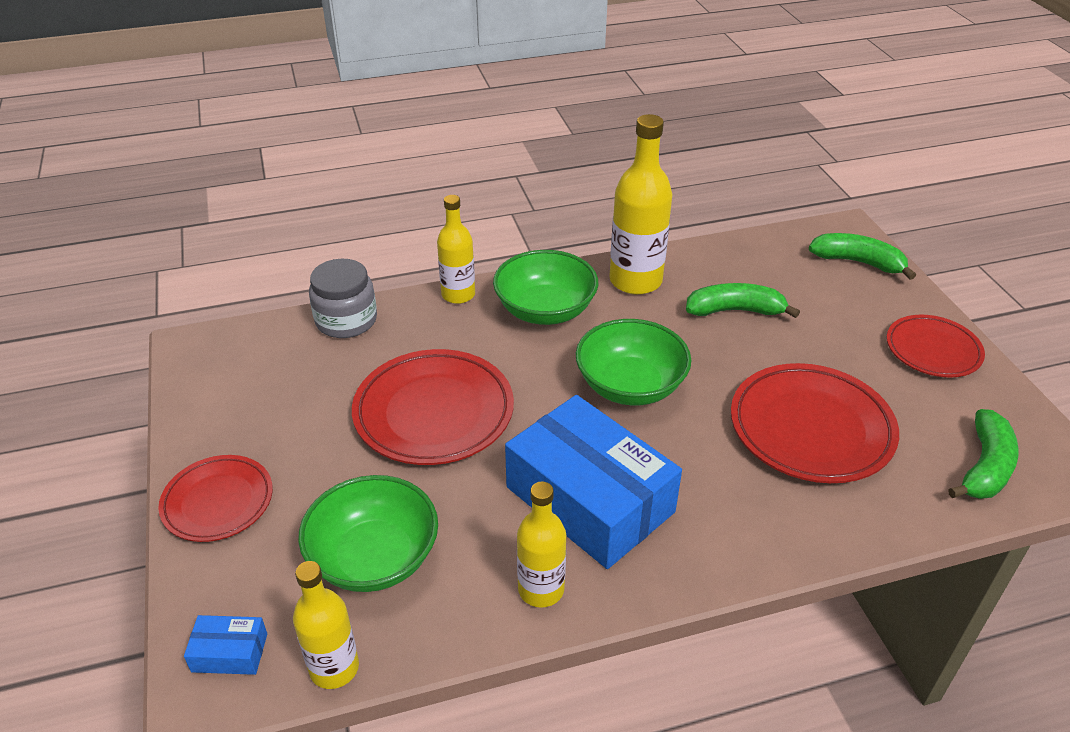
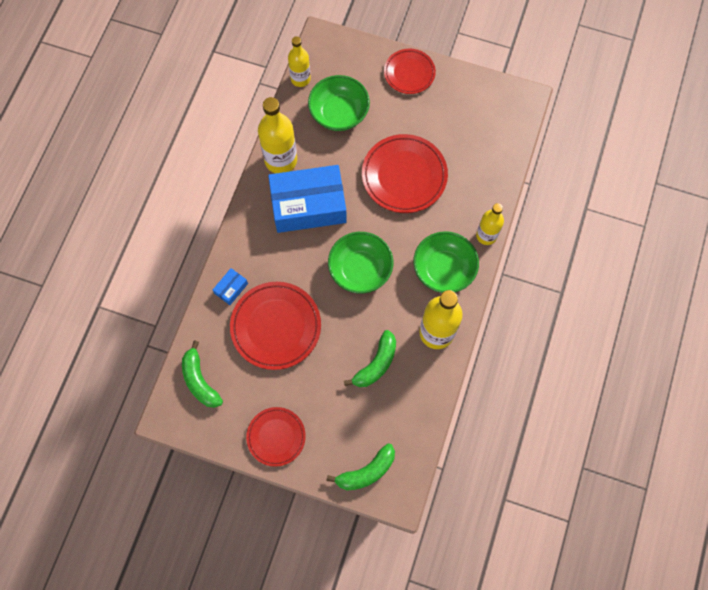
camera: 125 degrees right, 30 degrees up
blue box [184,615,267,675] -> blue box moved to [213,268,248,305]
grey jar [309,259,377,338] -> none
yellow bottle [517,481,566,608] -> yellow bottle [258,97,297,173], size x1.60

